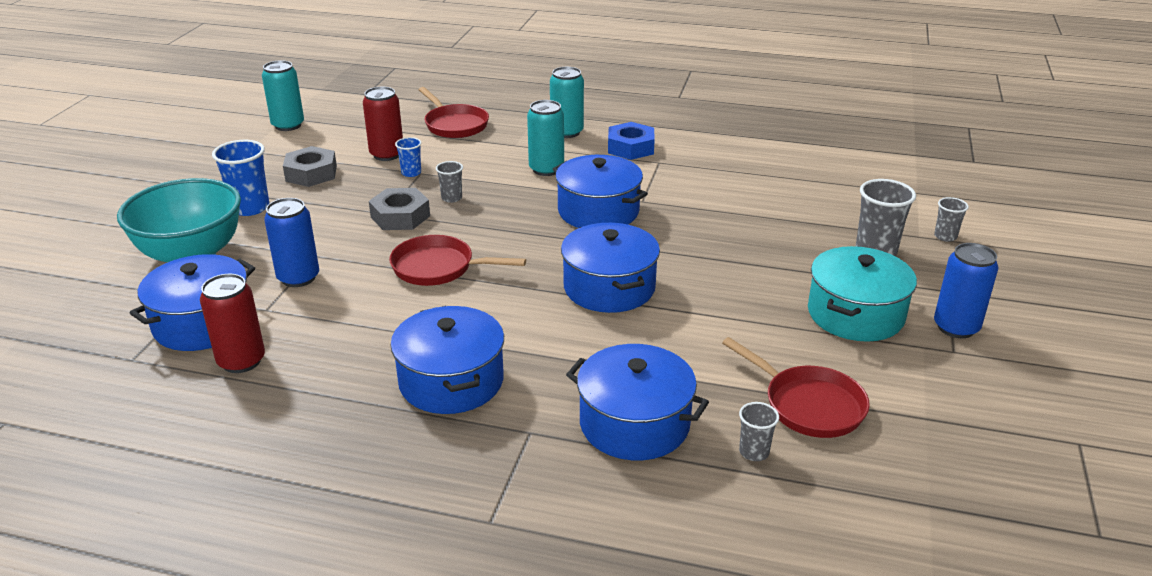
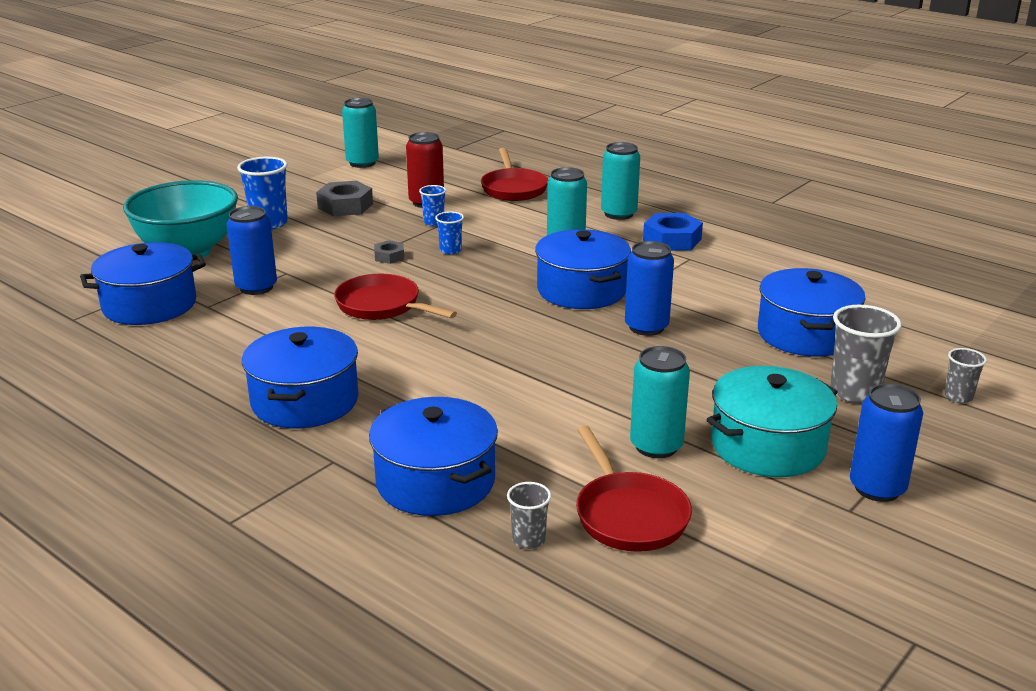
camera: 25 degrees right, 5 degrees down
red can [200,274,265,373] -> none
grey nut [369,188,430,230] -> grey nut [374,240,404,264], size x0.55
grey cup [436,161,463,203] -> blue cup [435,211,464,254]
blue pot [561,223,660,313] -> blue pot moved to [758,268,865,357]
none -> blue can [625,241,674,336]
none -> turquoise can [630,346,690,458]

